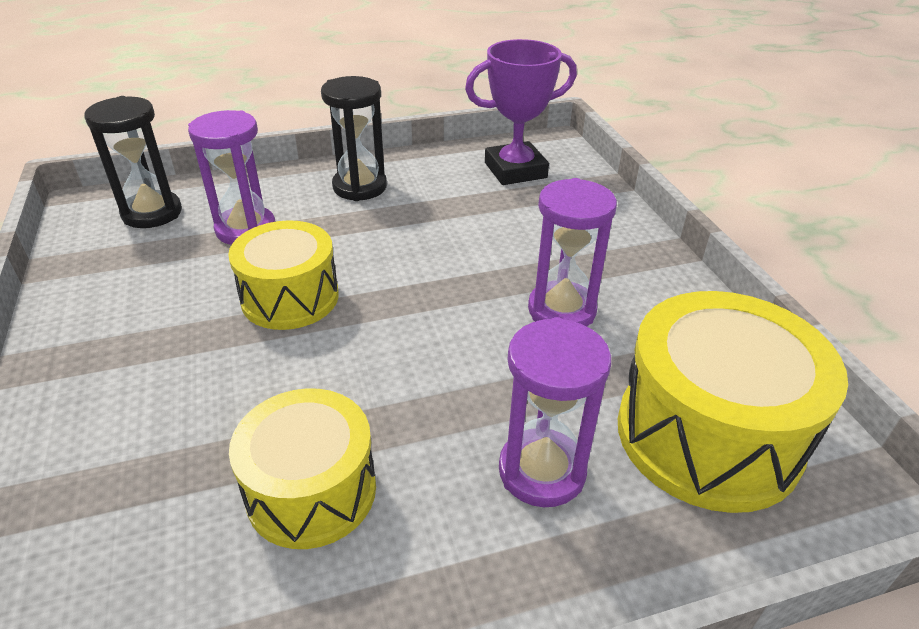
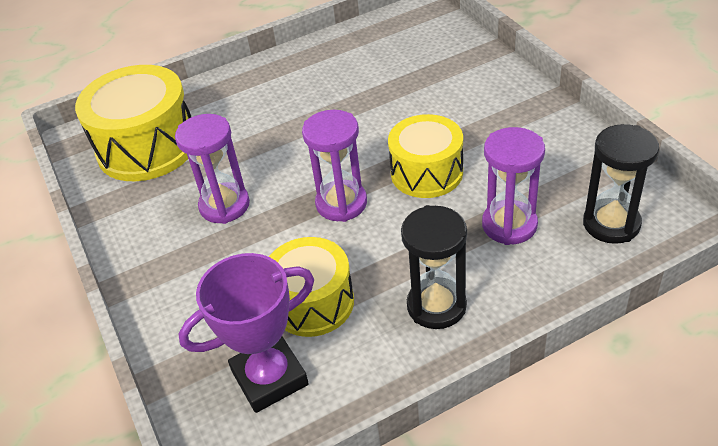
camera: 175 degrees right, 5 degrees up
yellow drum [229,388,376,549] -> yellow drum moved to [269,237,354,337]
purple hourglass [499,317,611,507] -> purple hourglass moved to [302,110,367,222]

